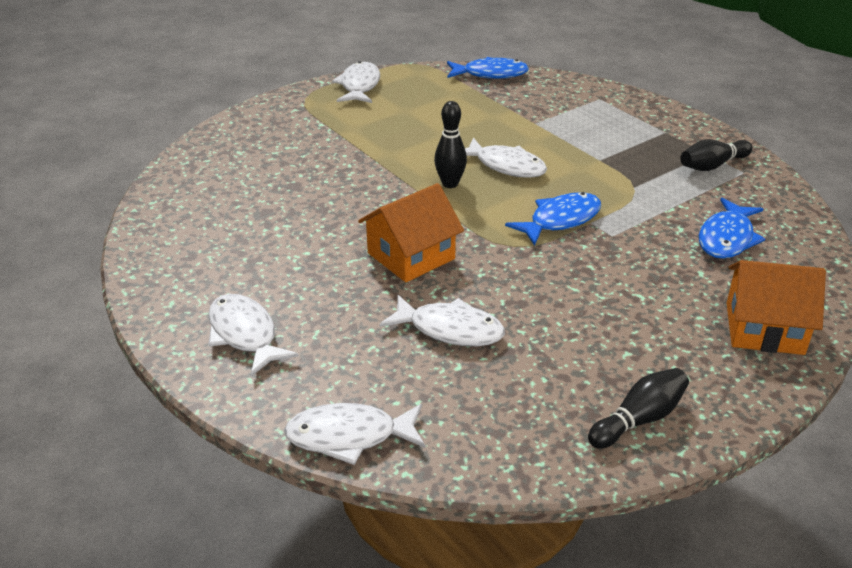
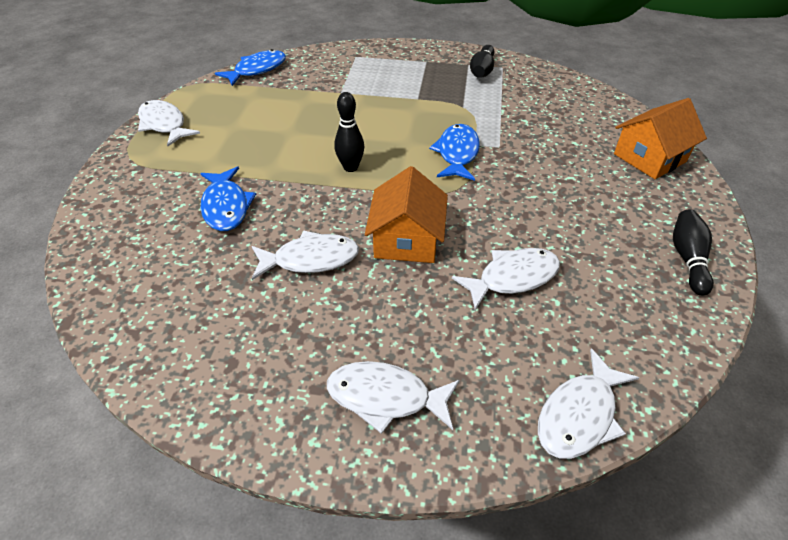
camera: 45 degrees left, 10 degrees up
white fish [465,137,547,178] -> white fish moved to [252,231,359,280]
blue fish [699,198,765,259] -> blue fish moved to [200,167,256,231]

